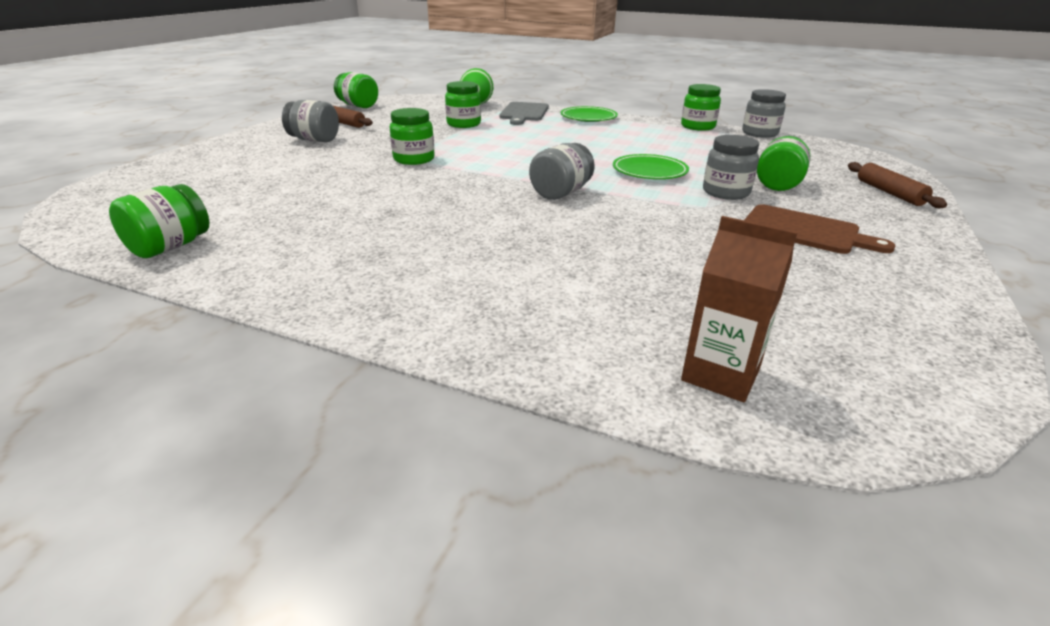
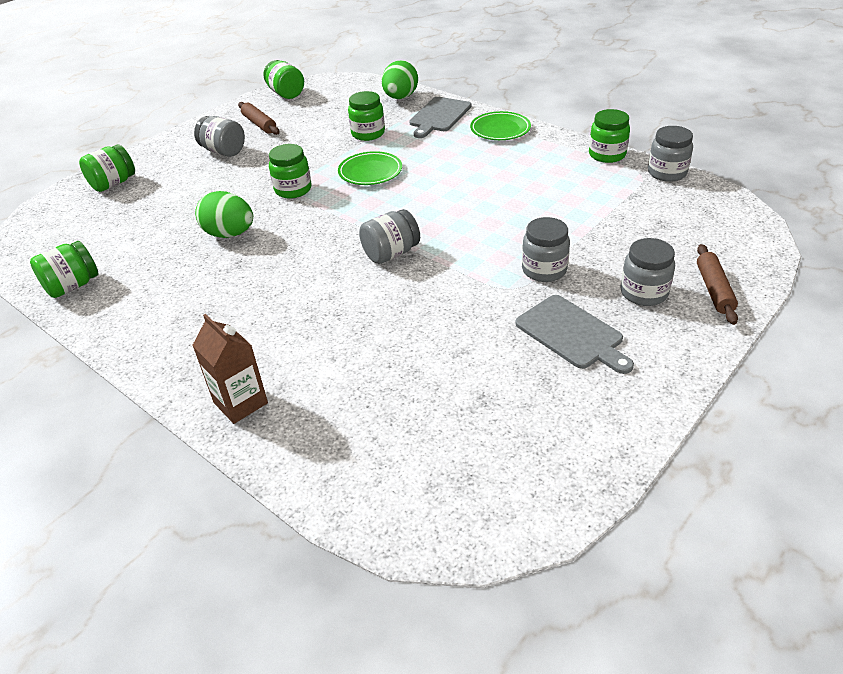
camera: 20 degrees right, 10 degrees up
green plate [613,154,689,179] -> green plate moved to [338,151,402,185]
brown carton [681,216,798,402] -> brown carton moved to [192,314,268,424]
brown cutting board [744,204,896,254] -> grey cutting board [515,295,634,374]
green jar [757,136,811,191] -> green jar moved to [79,145,135,192]
none -> green egg [195,191,253,238]
none -> grey jar [620,238,675,306]

